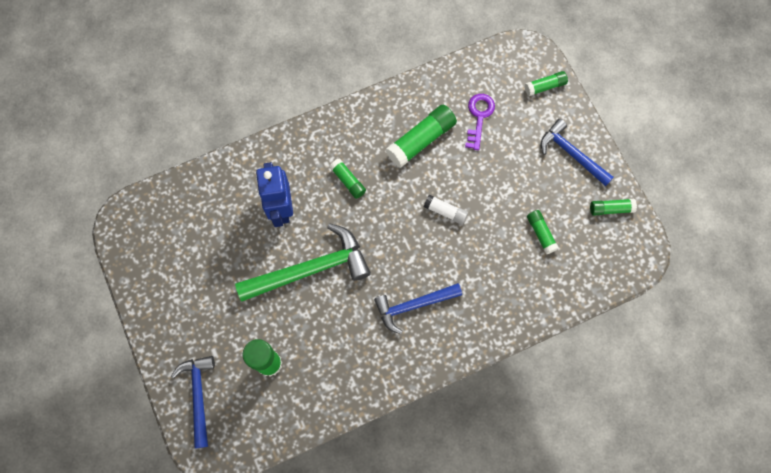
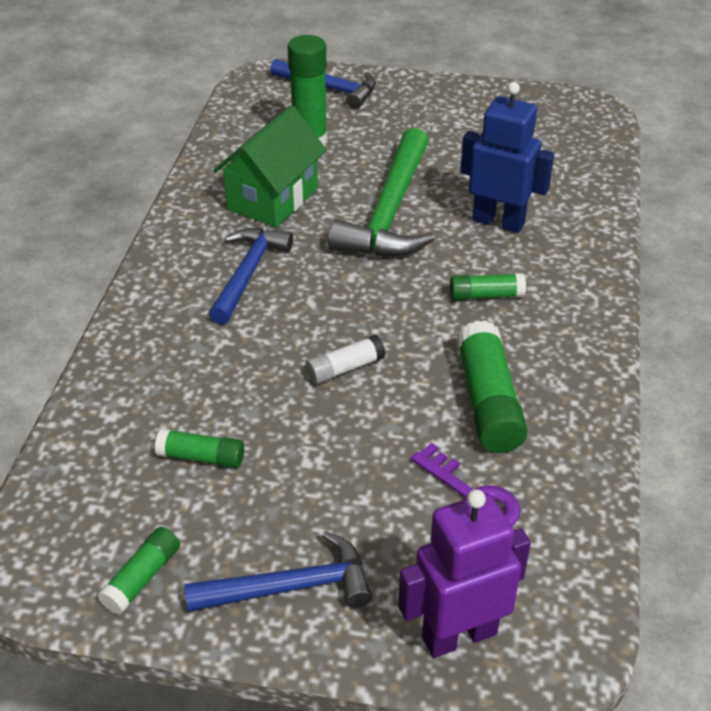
camera: 125 degrees right, 30 degrees down
green glue stick [525,71,568,96] -> purple robot [398,489,531,658]
none -> green house [213,105,327,227]

